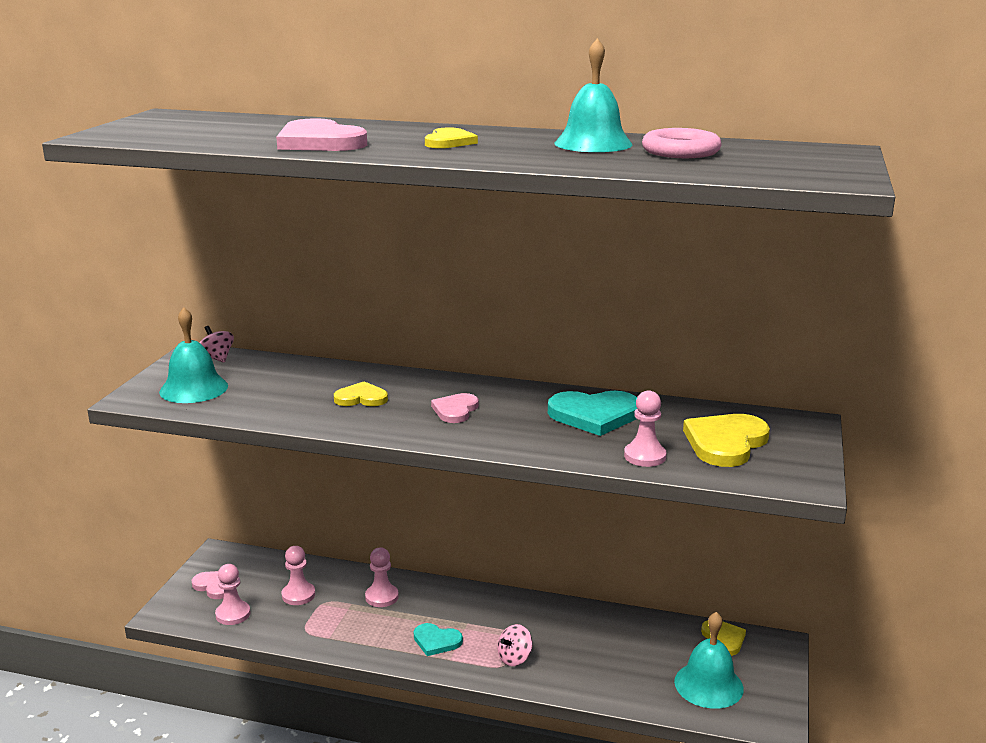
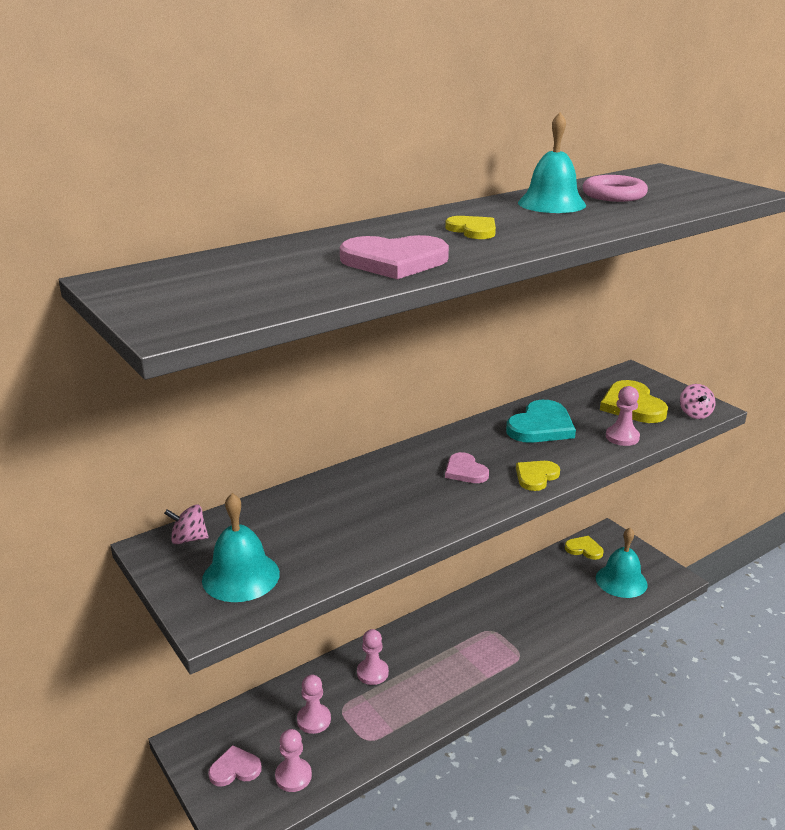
camera: 50 degrees left, 5 degrees up
yellow heart [334,381,388,406] -> yellow heart moved to [516,461,560,491]
turquoise heart [414,623,463,656] -> none
pink spinning top [497,624,533,666] -> pink spinning top moved to [680,384,716,419]

